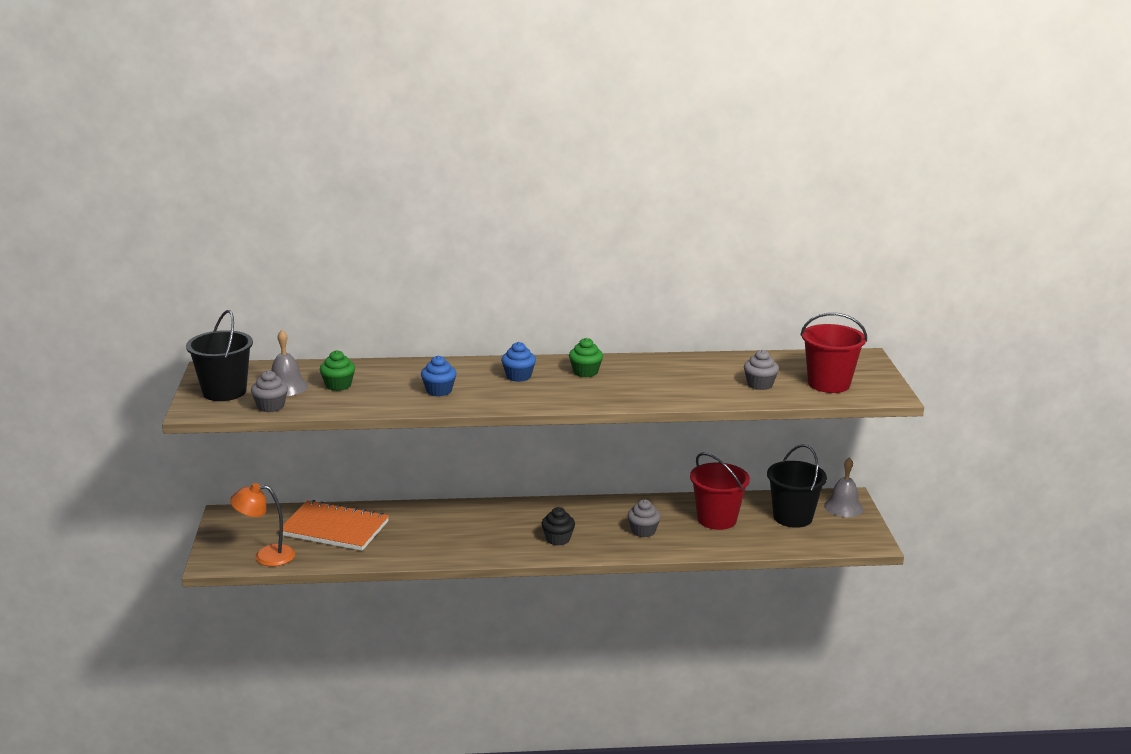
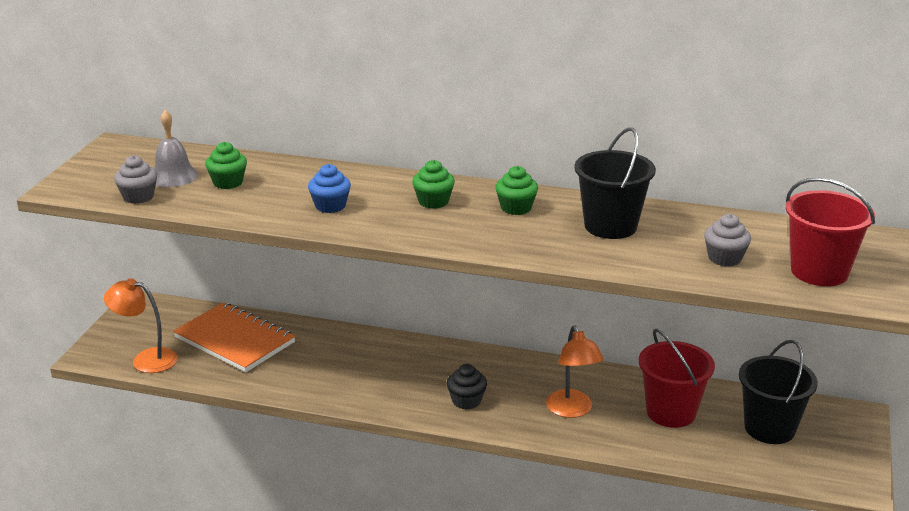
camera: 20 degrees right, 5 degrees up
black bucket [186,310,253,401] -> black bucket moved to [574,127,656,239]
blue cupcake [501,342,536,382] -> green cupcake [412,160,455,209]
grey cupcake [627,499,661,537] -> orange lamp [546,325,604,418]
grey bell [824,458,863,517] -> none

